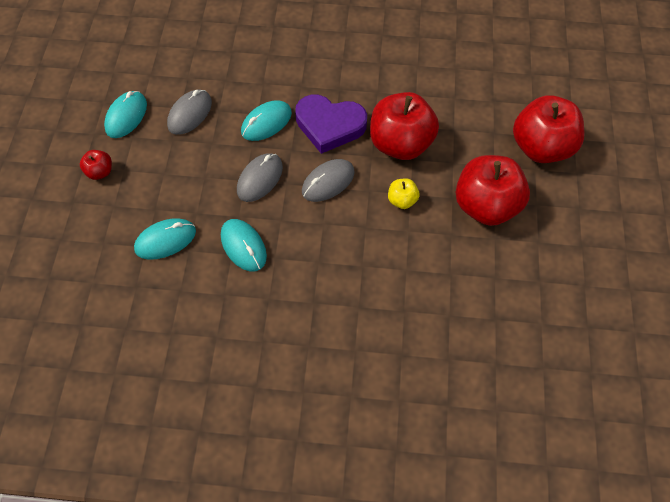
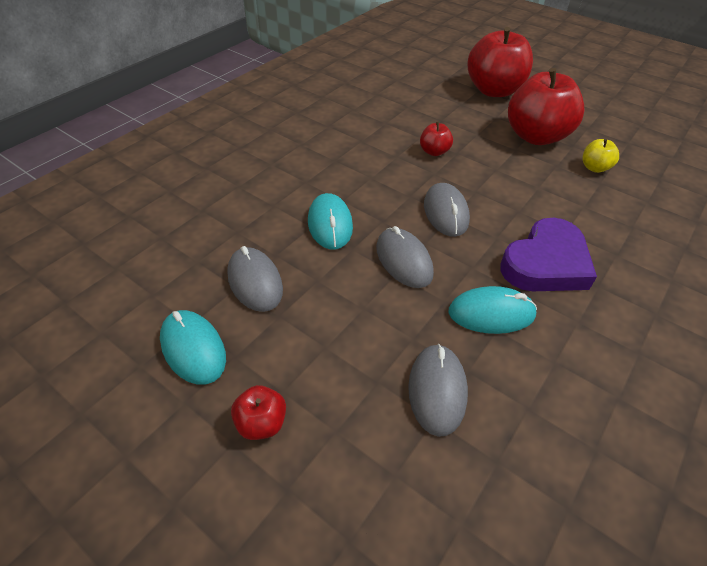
camera: 60 degrees left, 15 degrees down
turquoise mouse [134,218,196,260] -> grey mouse [408,344,468,437]
purple heart [295,94,367,154] -> purple heart moved to [500,218,597,291]
red apple [370,92,439,160] -> red apple [420,122,453,156], size x0.45
yellow apple [388,179,420,209] -> yellow apple moved to [583,139,619,173]

